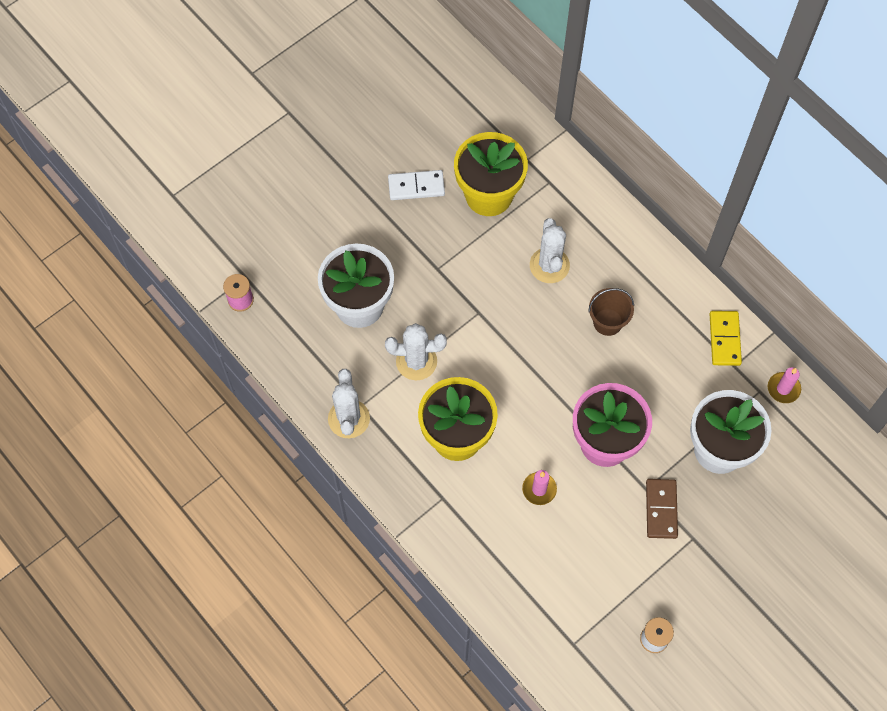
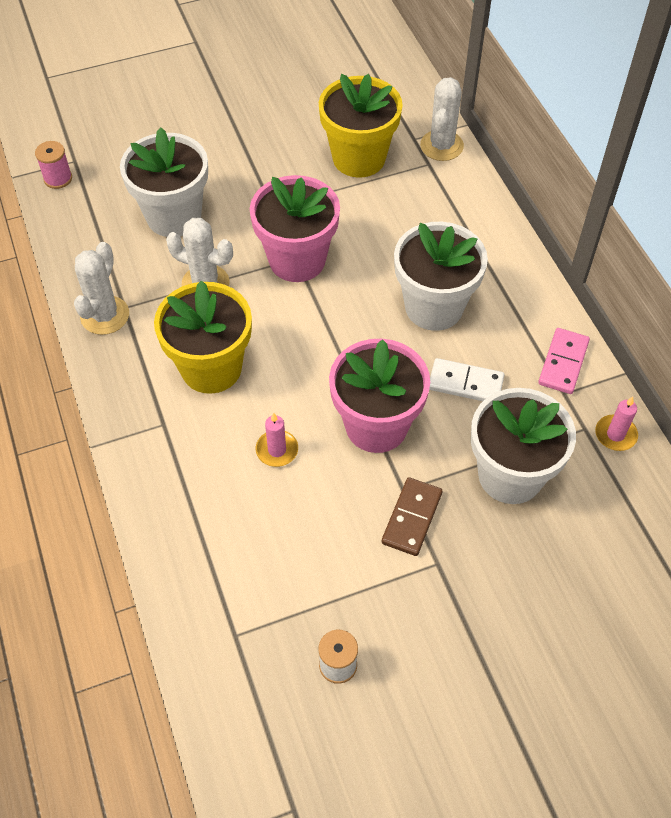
camera: 20 degrees right, 10 degrees down
white domino [388,170,445,200] -> white domino moved to [429,358,504,401]
white cactus [530,218,570,283] -> white cactus moved to [420,77,464,161]
brown bucket [588,288,634,336] -> white flower pot [394,222,488,331]
yellow domino [710,311,742,366] -> pink domino [538,328,590,394]
none -> pink flower pot [250,175,340,282]

